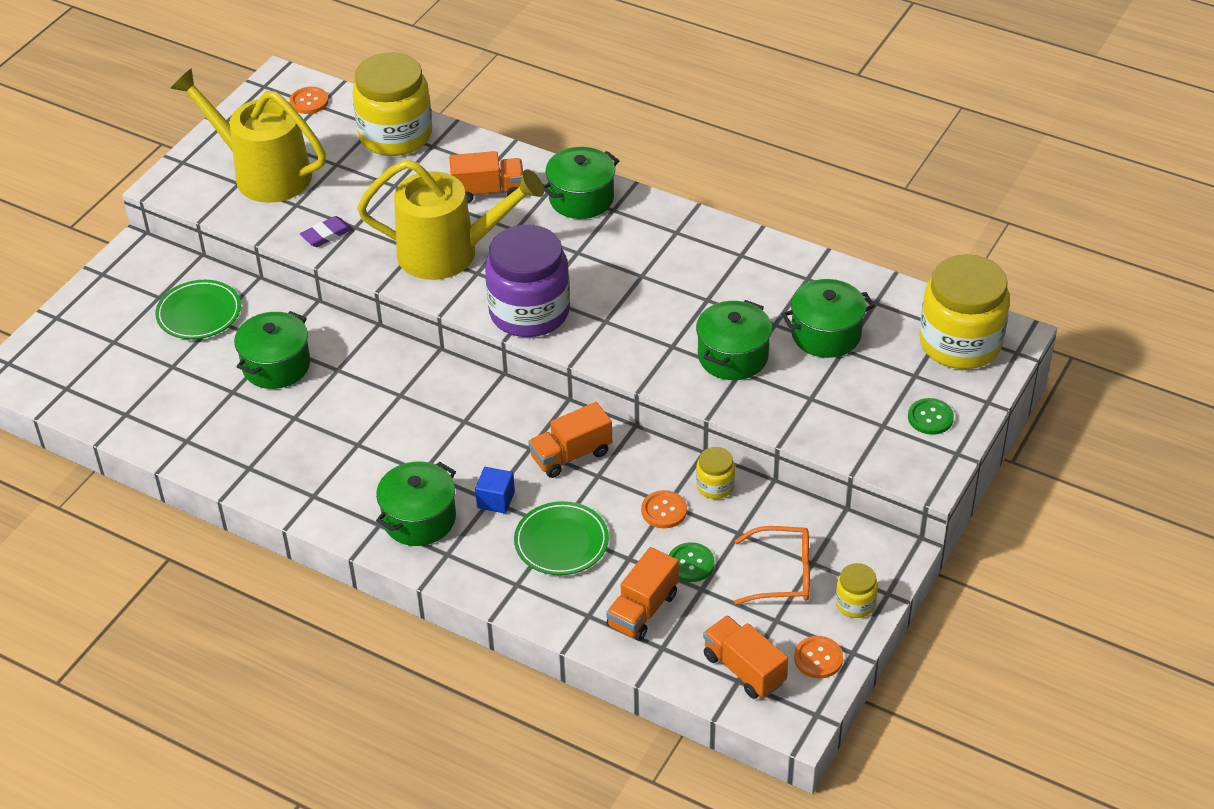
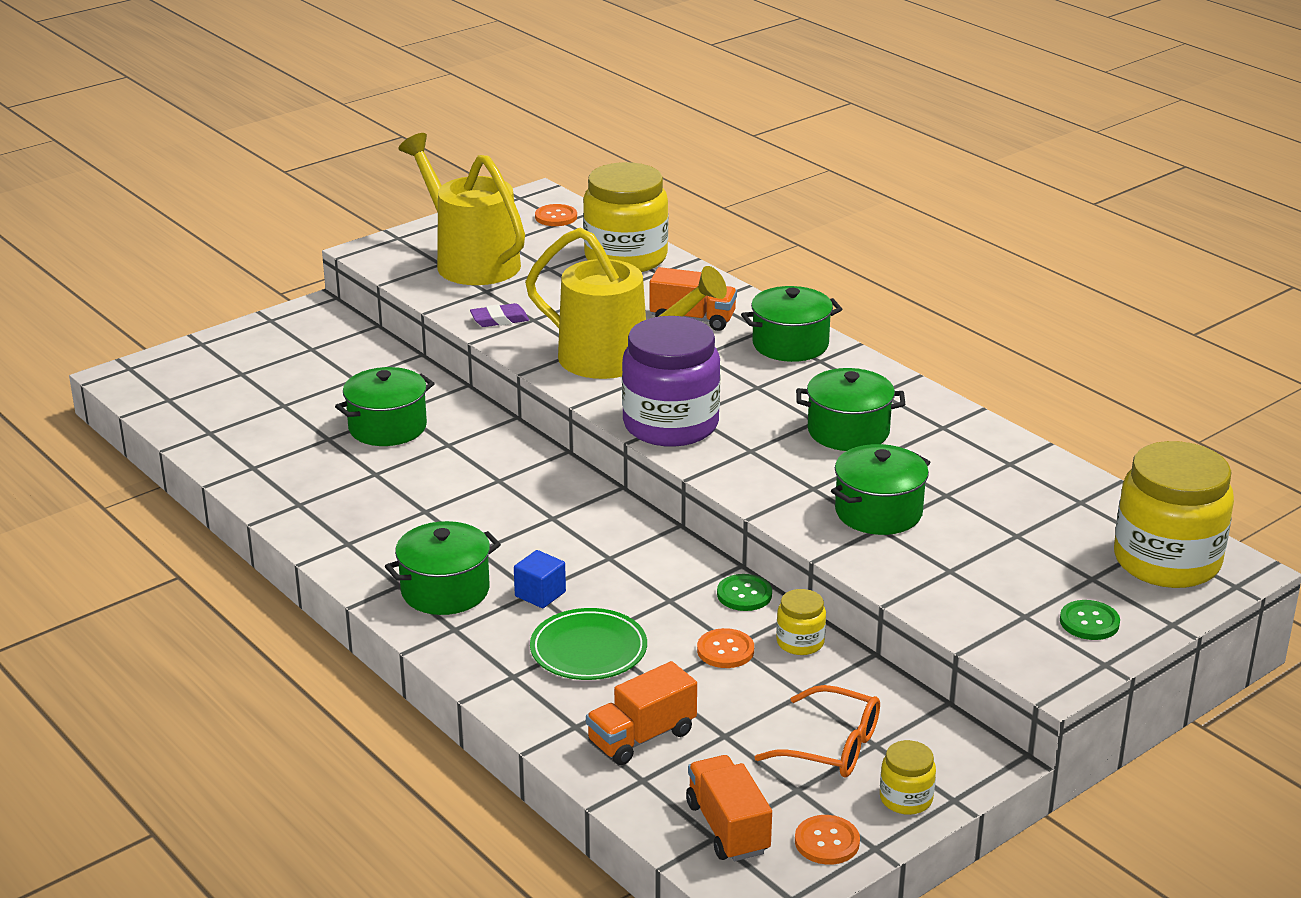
camera: 20 degrees right, 15 degrees down
green plate [155,280,241,339] -> none
orange truck [528,402,612,478] -> none
green button [669,542,715,582] -> green button moved to [717,574,772,611]
green pot [782,279,875,358] -> green pot moved to [796,368,905,451]

